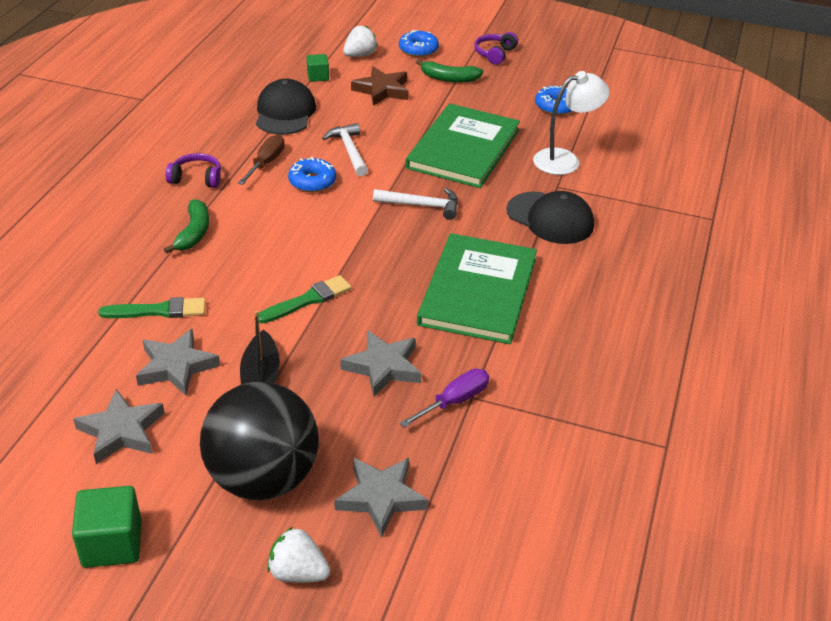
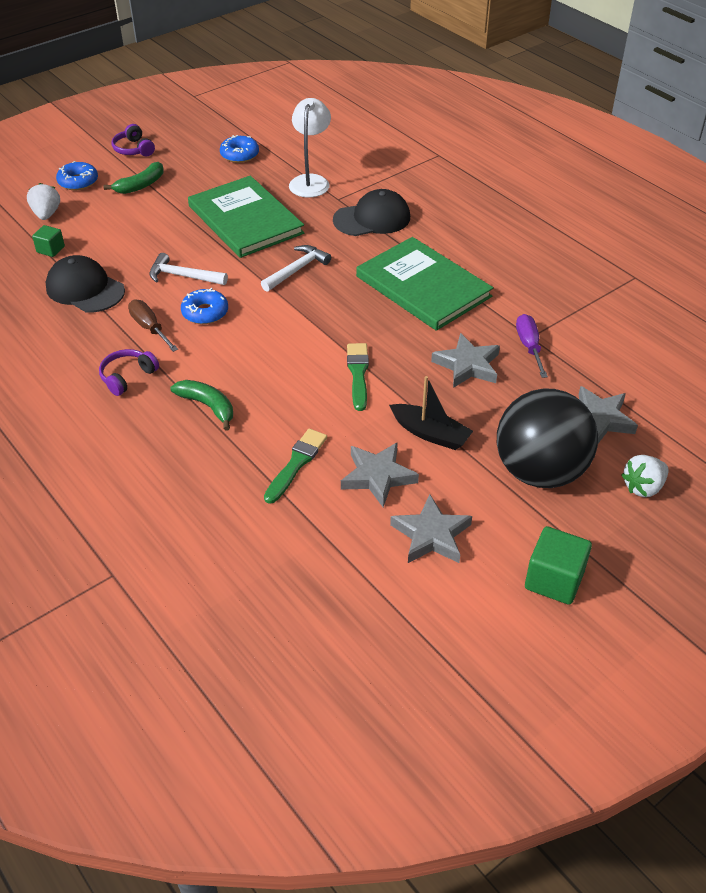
camera: 55 degrees left, 5 degrees up
brown star [351,66,409,106] -> none

